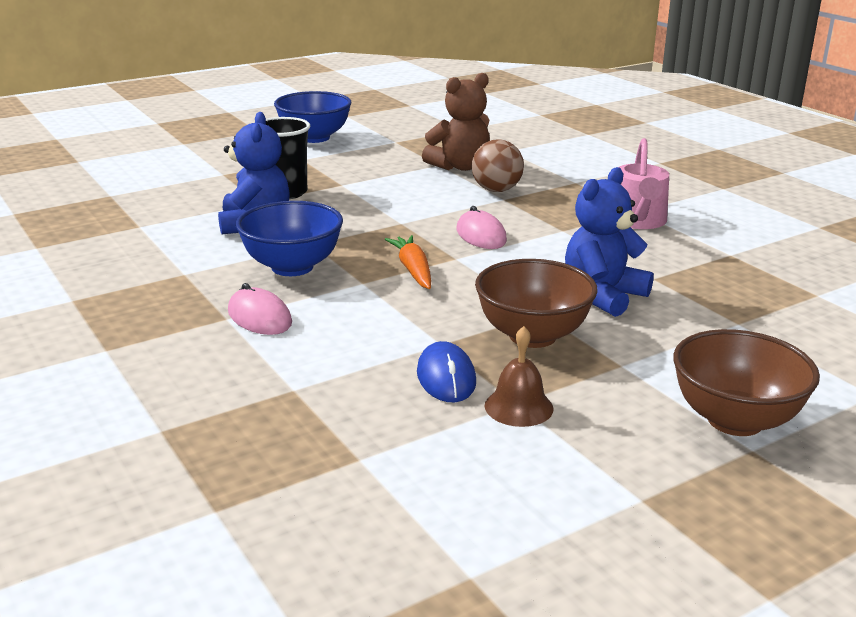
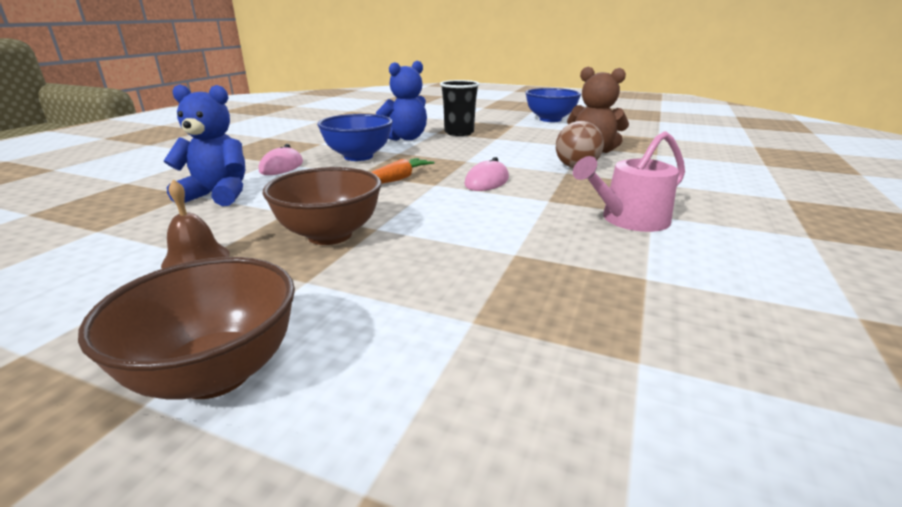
camera: 55 degrees right, 0 degrees up
blue mouse [417,341,476,402] -> none
blue teddy bear [565,167,654,317] -> blue teddy bear moved to [164,84,245,206]

